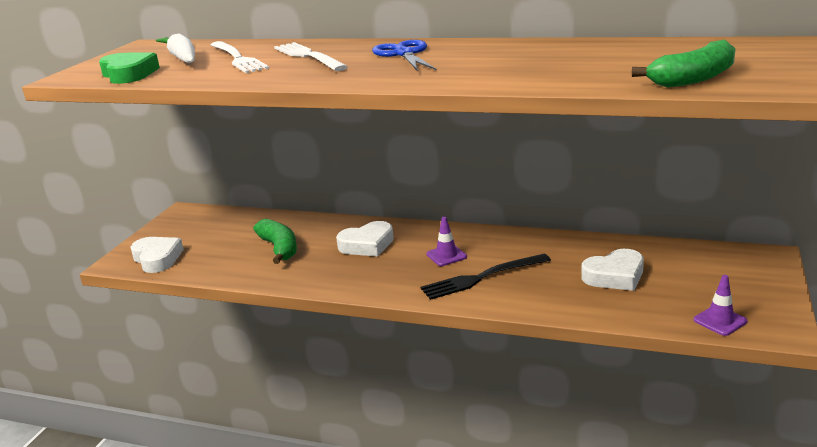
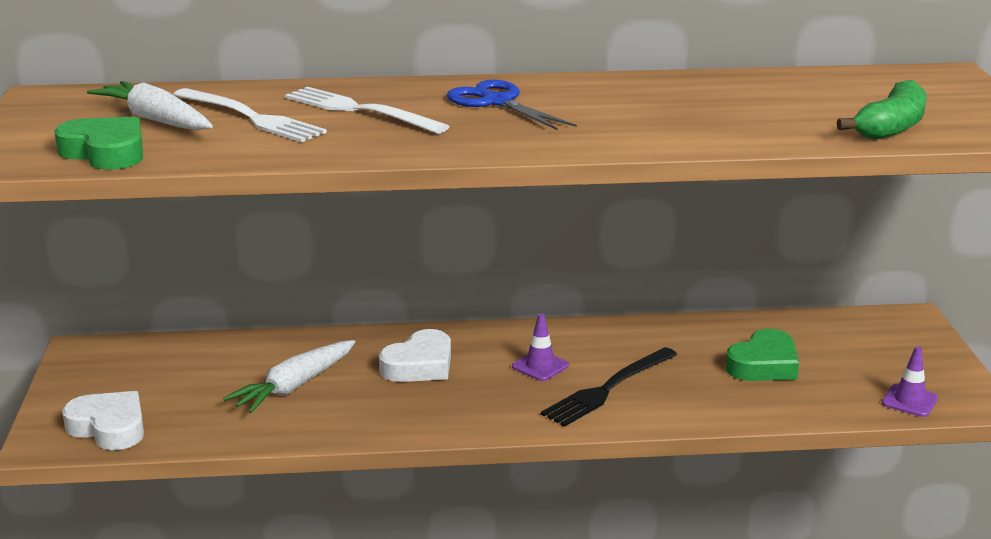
camera: 25 degrees left, 0 degrees up
green banana [253,219,297,264] -> white carrot [223,340,355,413]
white heart [581,249,644,291] -> green heart [725,329,799,381]

